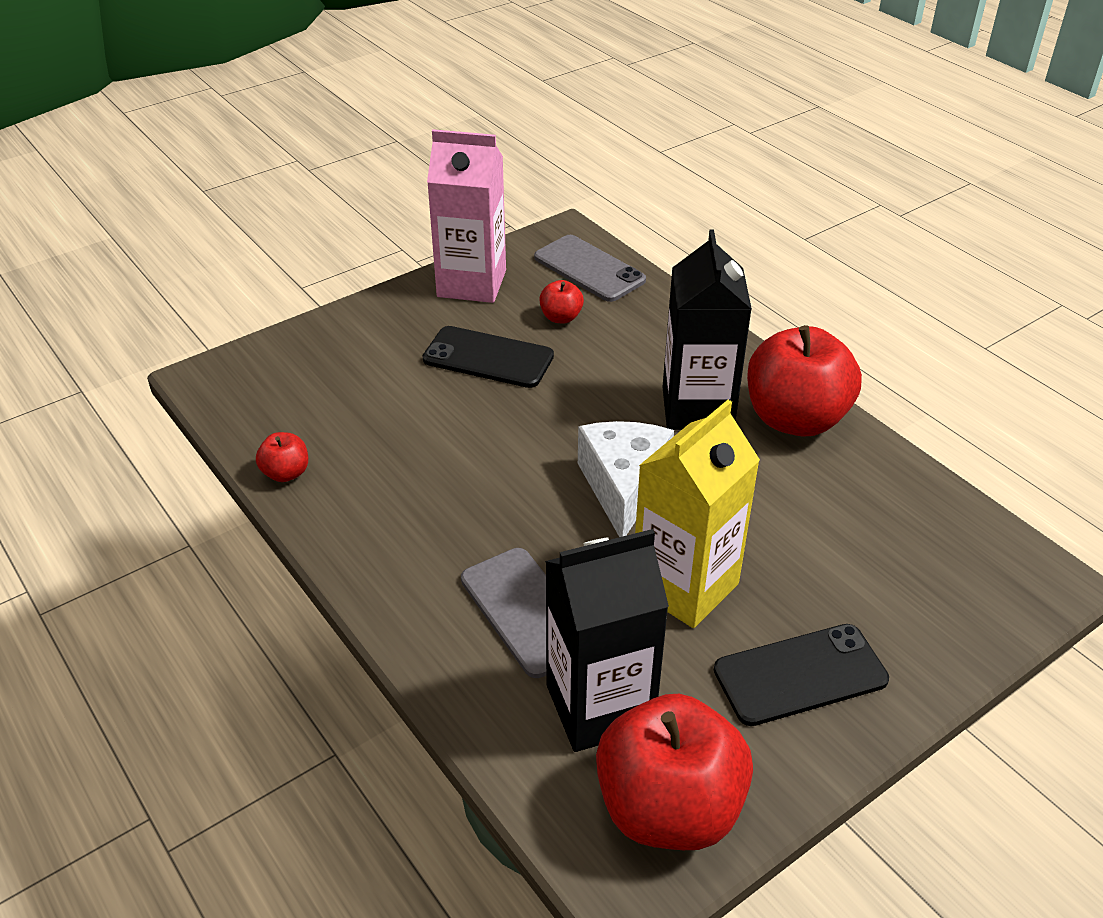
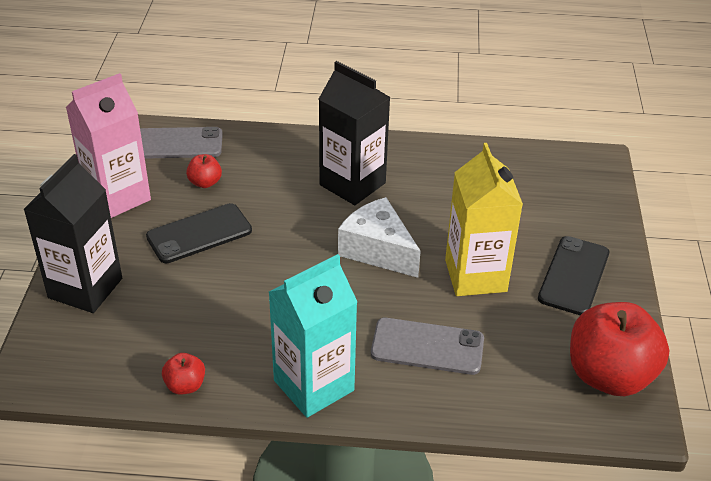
camera: 50 degrees left, 0 degrees up
black carton [545,529,669,752] -> black carton moved to [24,154,122,313]
red apple [747,325,862,437] -> none
none -> turquoise carton [269,254,357,418]

